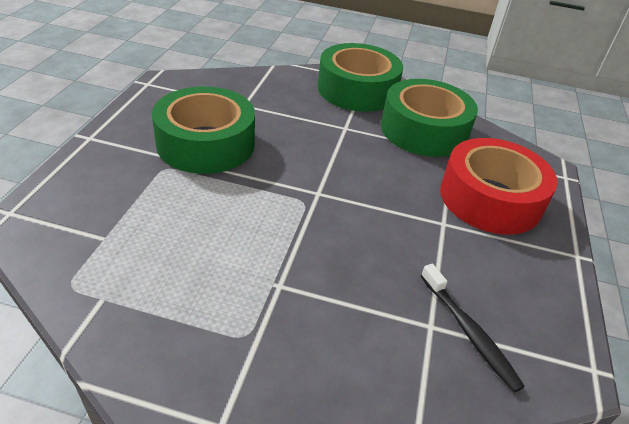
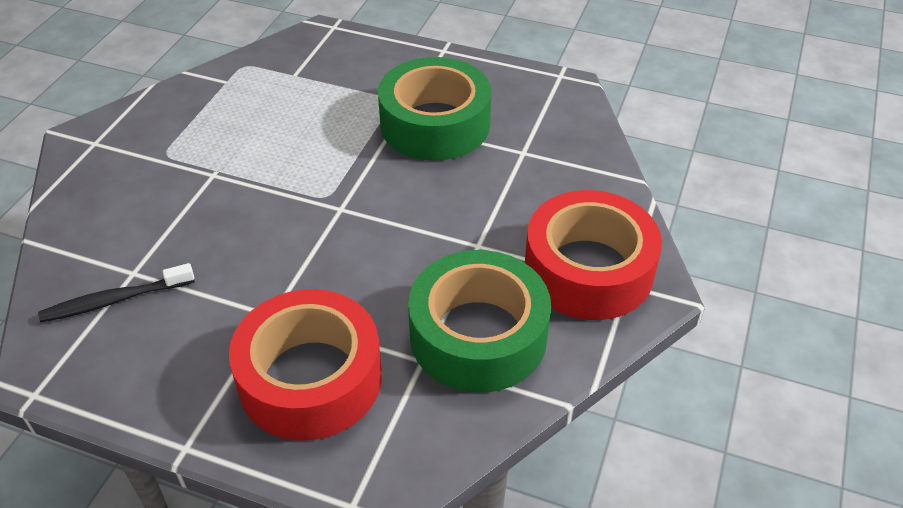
camera: 100 degrees right, 5 degrees up
green tape [318,43,403,112] -> red tape [525,190,662,320]

